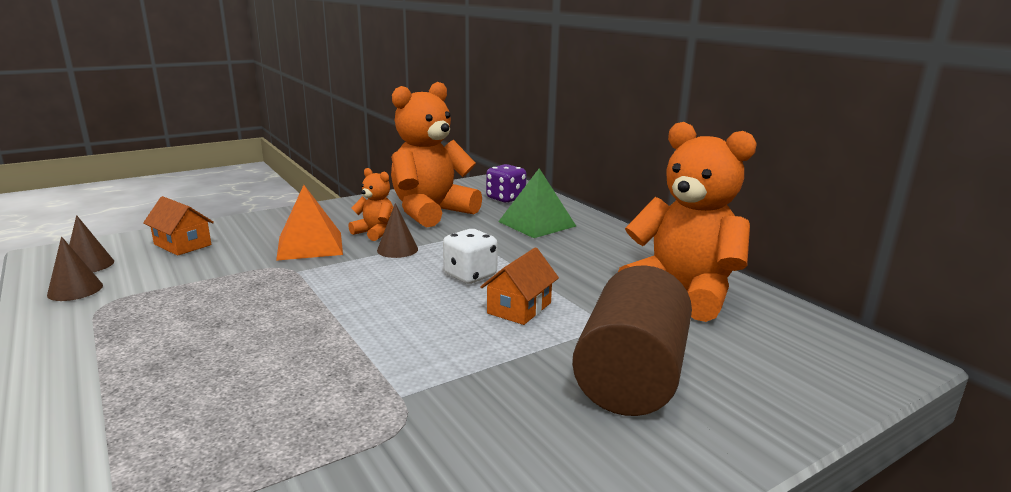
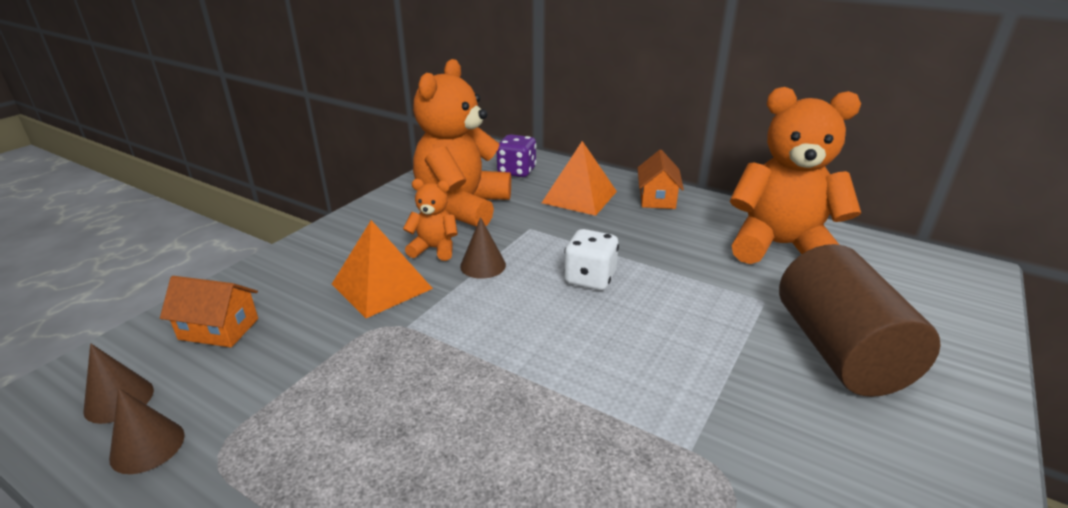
camera: 25 degrees left, 10 degrees up
orange house [480,247,559,325] -> orange house moved to [638,150,684,209]
green pyramid [498,168,576,238] -> orange pyramid [542,141,617,216]

